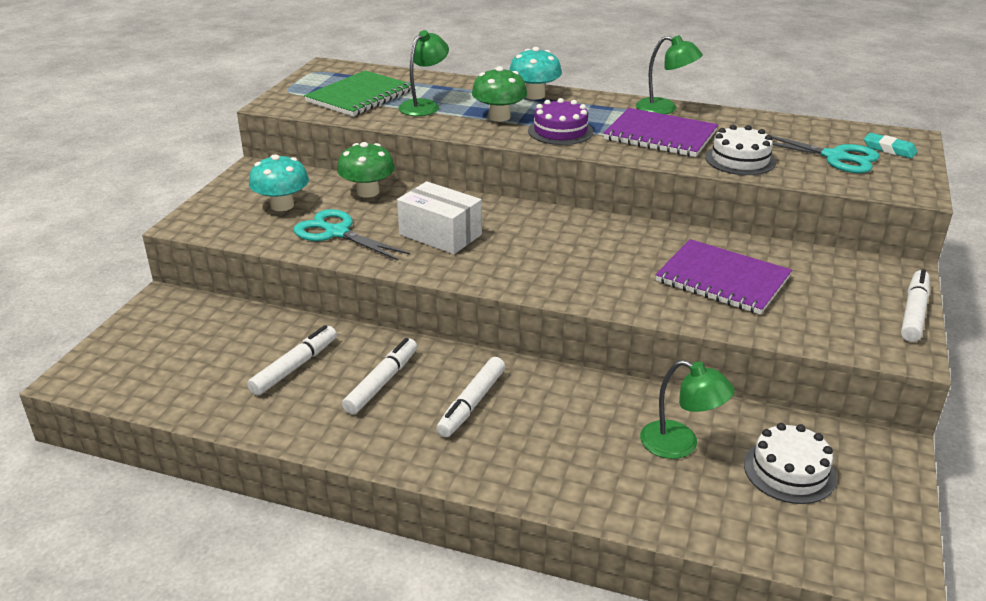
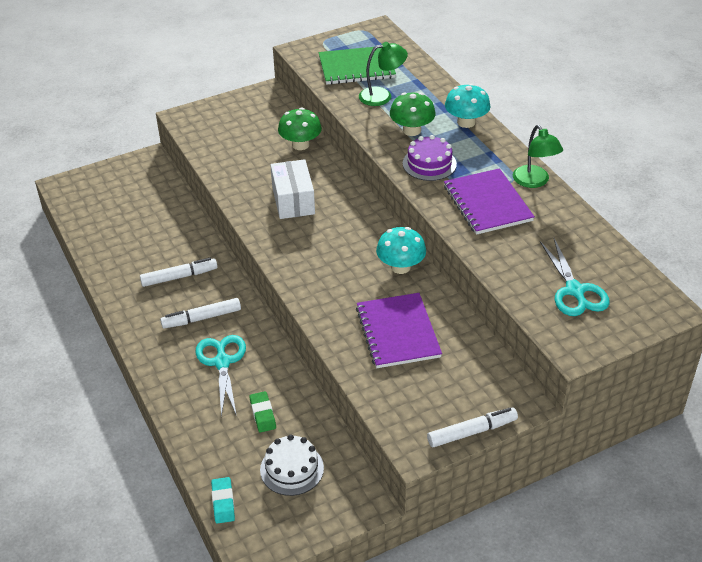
camera: 45 degrees right, 10 degrees up
white marker [247,325,337,396] -> none
turquoise mushroom [249,154,309,211] -> turquoise mushroom moved to [376,227,426,274]
turquoise scissors [294,209,410,260] -> turquoise scissors moved to [196,335,246,418]
green lamp [640,360,735,459] -> green eraser [249,391,276,433]
white cake [705,125,776,175] -> none
turquoise eraser [864,133,917,158] -> turquoise eraser moved to [211,477,235,524]

